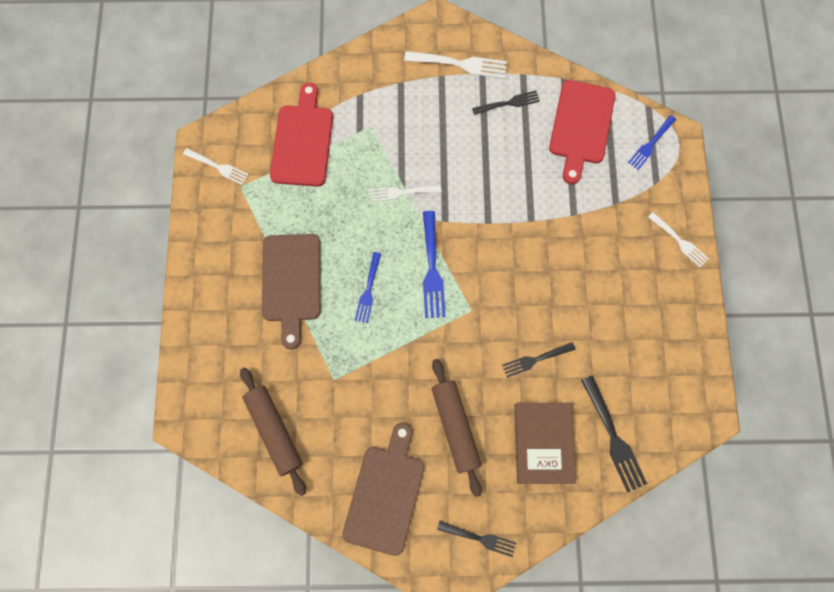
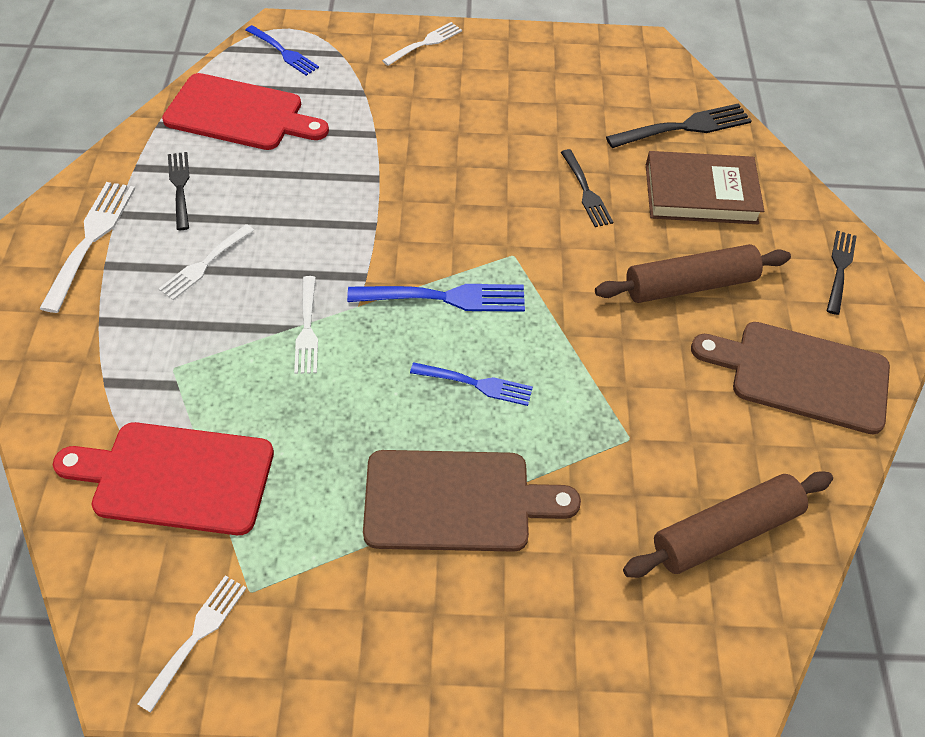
camera: 90 degrees left, 20 degrees down
none -> white fork [159,224,254,300]

